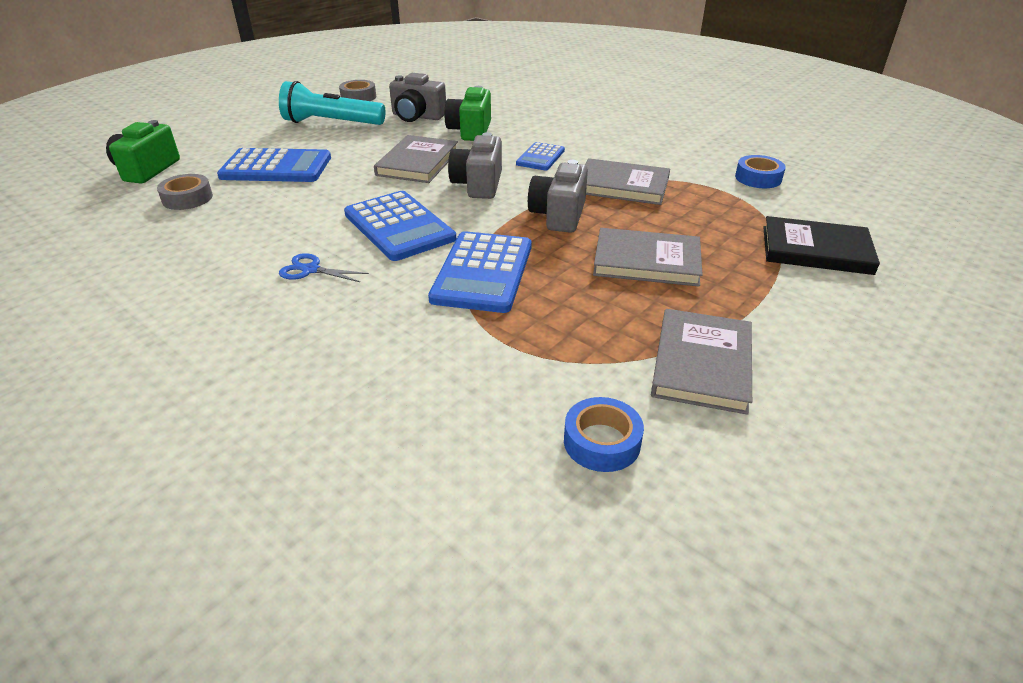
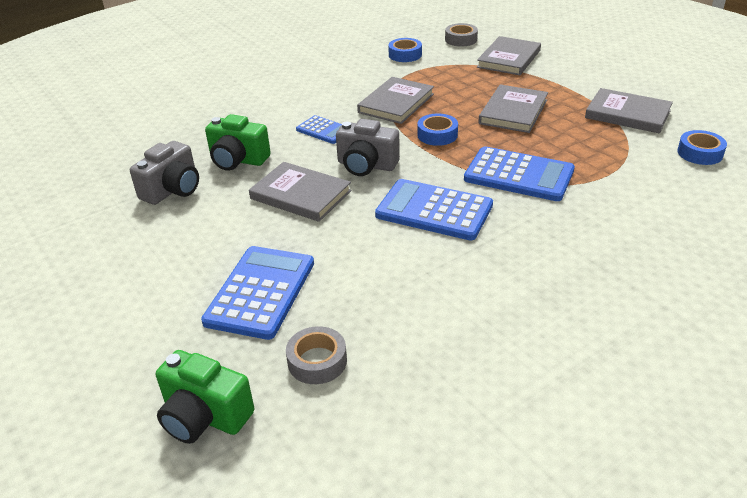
camera: 75 degrees left, 0 degrees up
turquoise flashlight [279,81,385,125] -> none
blue scissors [279,253,369,282] -> none
grey tape [339,80,376,101] -> grey tape moved to [445,23,478,46]
blue calculator [344,191,456,261] -> blue calculator turned 135 degrees counterclockwise [375,179,493,241]
grey camera [528,160,588,233] -> blue tape [417,113,458,146]
black book [763,216,880,275] -> grey book [477,36,541,75]

